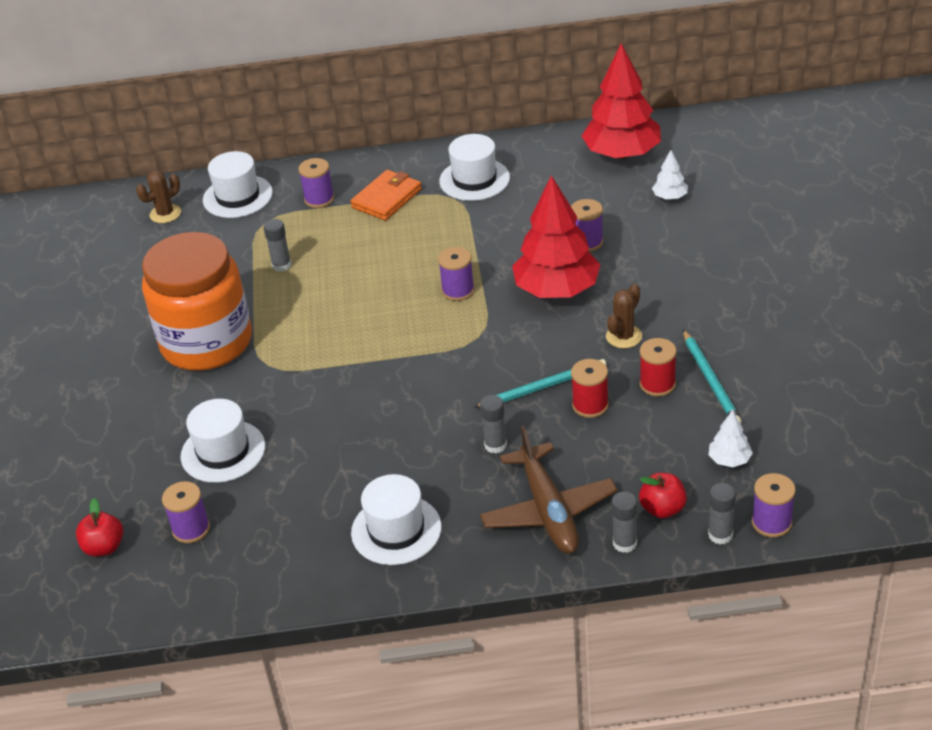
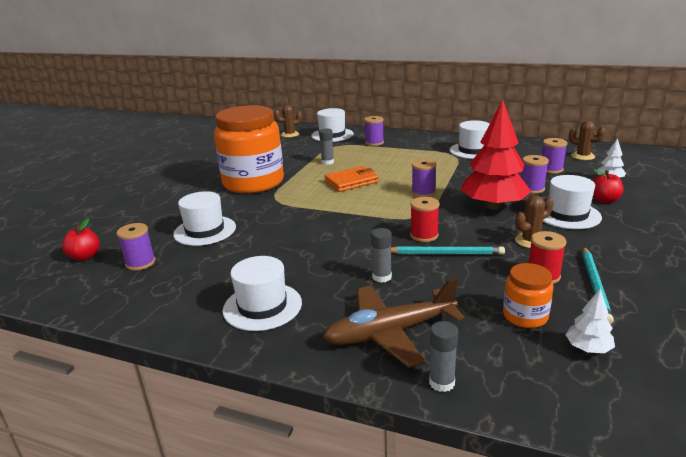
camera: 25 degrees right, 15 degrees down
orange wallet [350,170,422,221] -> orange wallet moved to [324,166,379,192]
brown plane [480,425,617,554] -> brown plane turned 60 degrees clockwise [323,278,465,368]
red spool [571,359,609,418] -> red spool moved to [410,197,440,242]
red tree [581,43,661,159] -> brown cactus [569,121,606,160]
red apple [639,473,687,519] -> red apple moved to [592,169,623,203]
grey glue stick [708,483,736,544] -> none
purple spool [752,473,796,537] -> purple spool moved to [542,138,567,174]
none -> orange jar [503,263,554,328]
none -> white hat [543,175,602,229]

